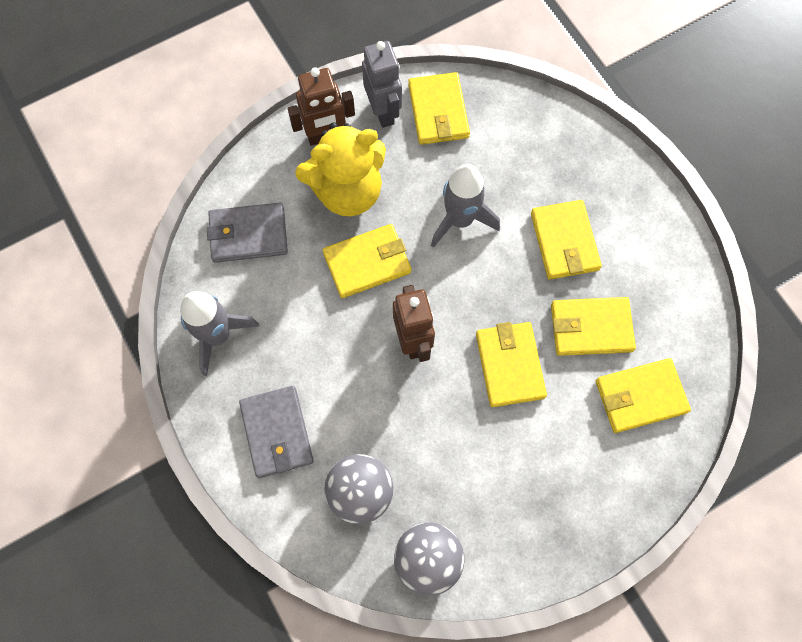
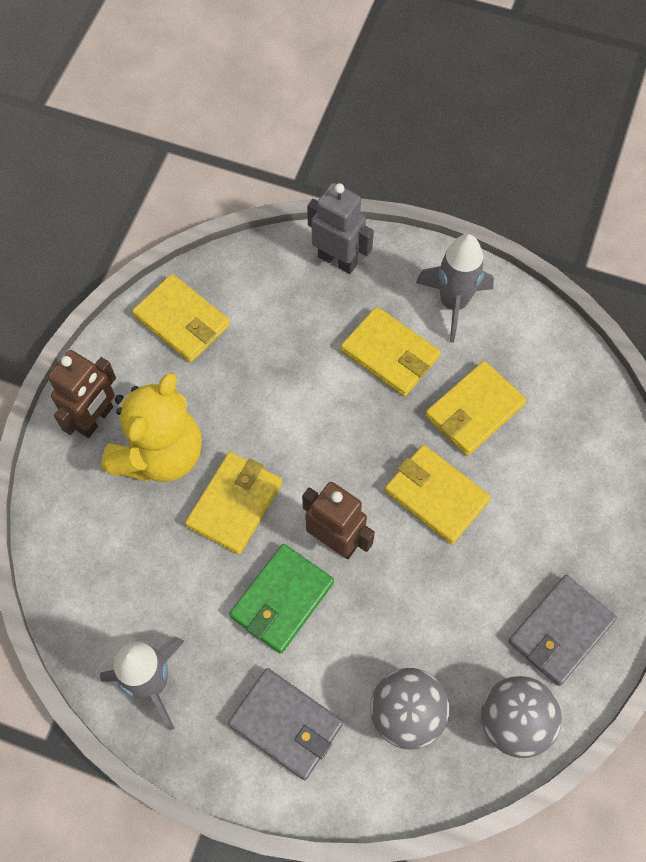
camera: 40 degrees left, 5 degrees down
grey wallet [207,202,288,263] -> grey wallet moved to [508,575,617,686]
grey robot [362,41,402,128] -> grey robot moved to [307,183,374,274]
grey rocket [431,164,500,248] -> grey rocket moved to [416,234,494,343]
yellow wallet [596,358,691,433] -> none
none -> green wallet [229,544,334,654]

